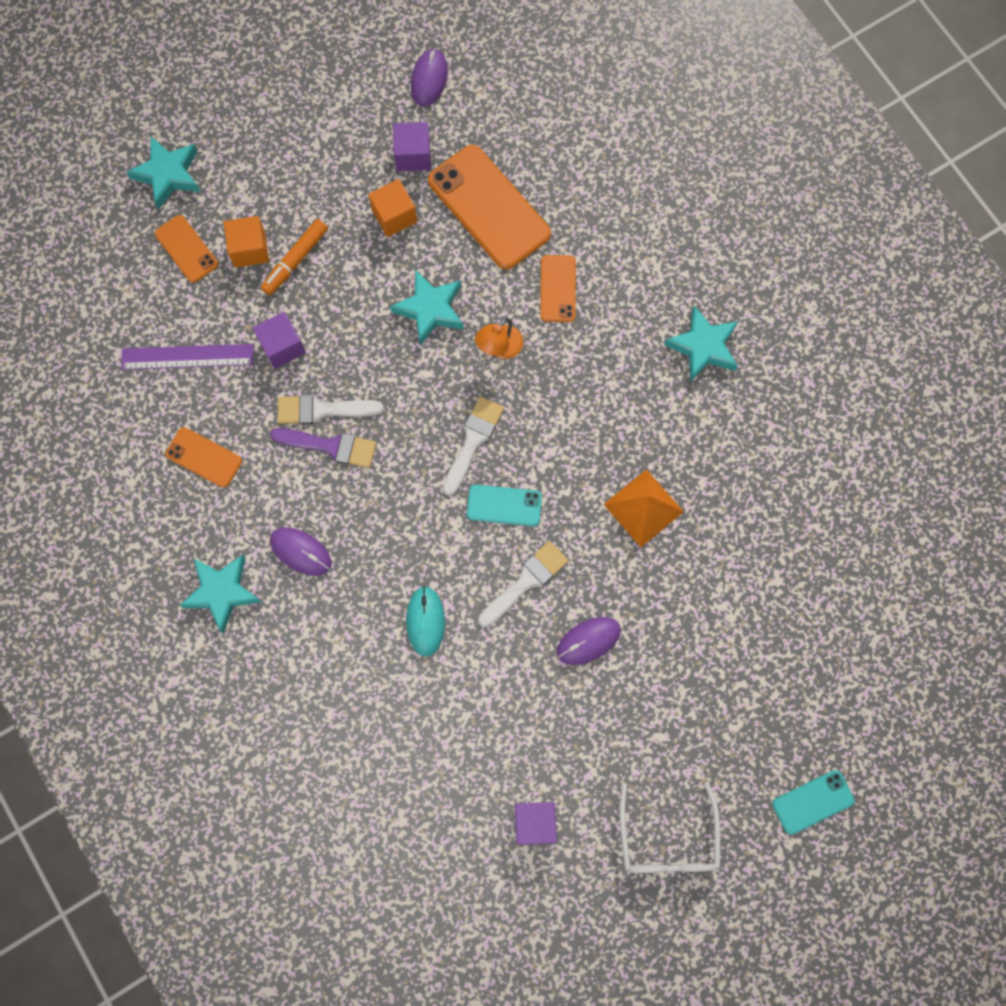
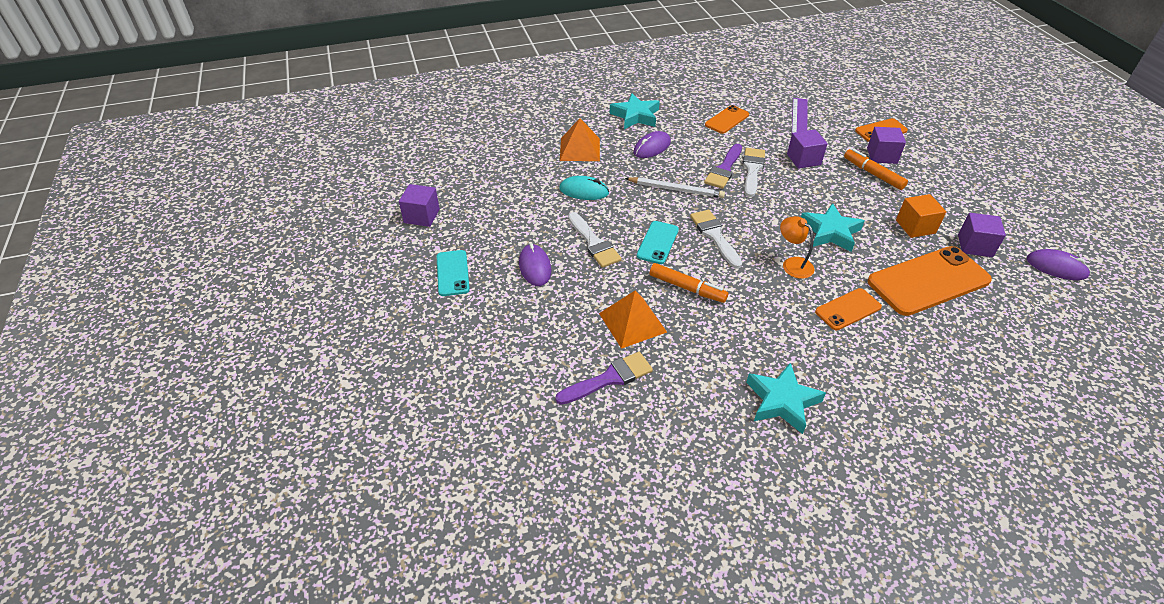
camera: 105 degrees right, 30 degrees down
turquoise star [126,137,201,209] -> none
orange cube [224,216,269,268] -> purple cube [867,127,906,164]
white brush [443,396,504,496] -> white brush turned 150 degrees counterclockwise [690,210,742,269]
orange phone [540,255,576,322] -> orange phone turned 45 degrees counterclockwise [815,288,882,330]
white glasses [619,782,720,873] -> none
turquoise phone [772,770,855,835] -> turquoise phone moved to [437,250,470,296]
none -> purple brush [555,352,653,405]
none -> orange pyramid [560,118,600,161]
none -> white pencil [625,177,725,198]
none -> orange marker [650,263,728,303]

